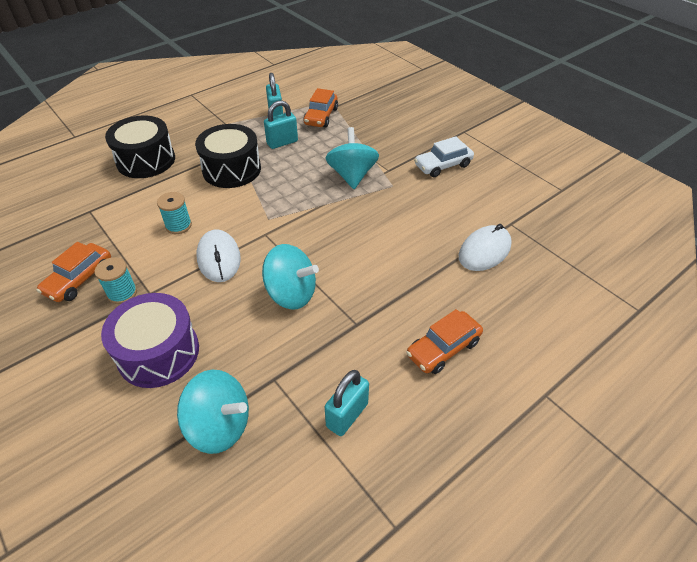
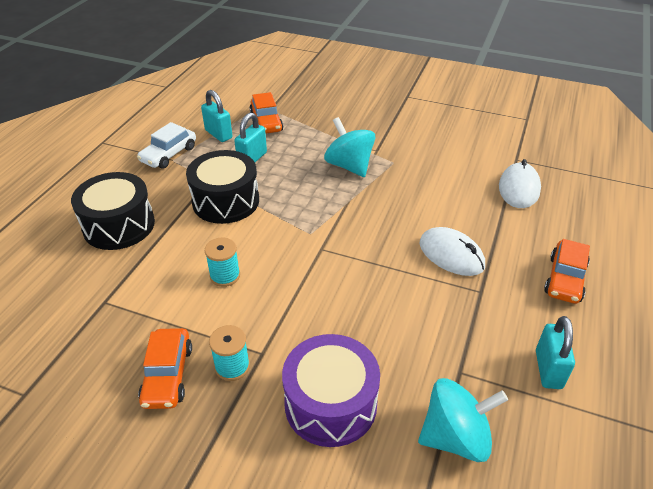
camera: 30 degrees left, 5 degrees down
white mouse [196,229,241,282] -> white mouse moved to [419,227,485,276]
turquoise spinning top [262,244,319,310] -> none
white car [414,136,474,177] -> white car moved to [137,122,196,169]

